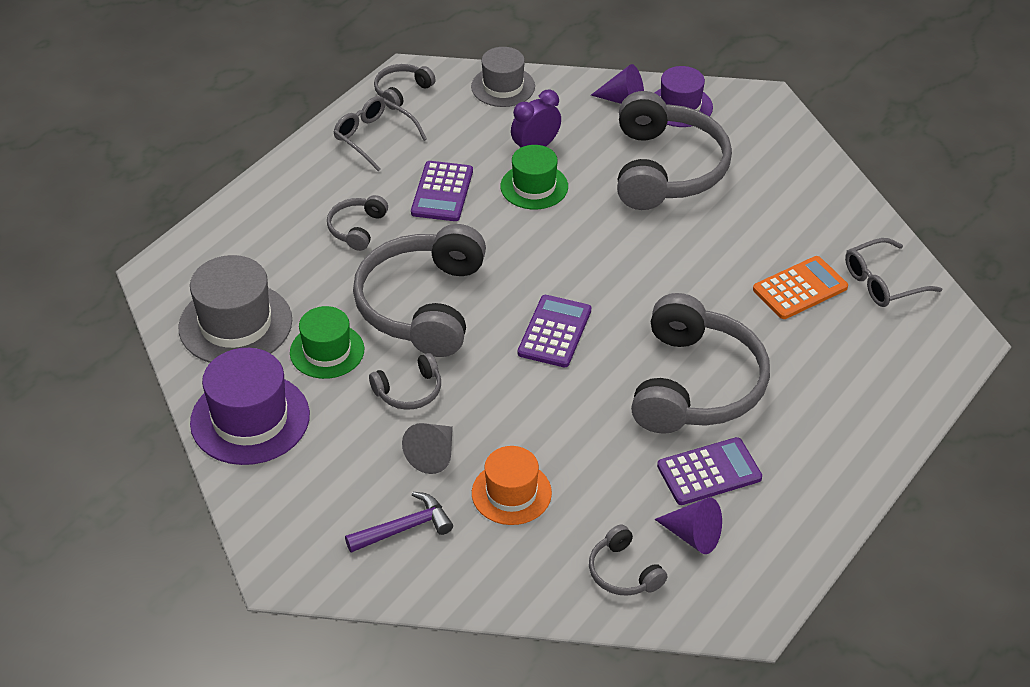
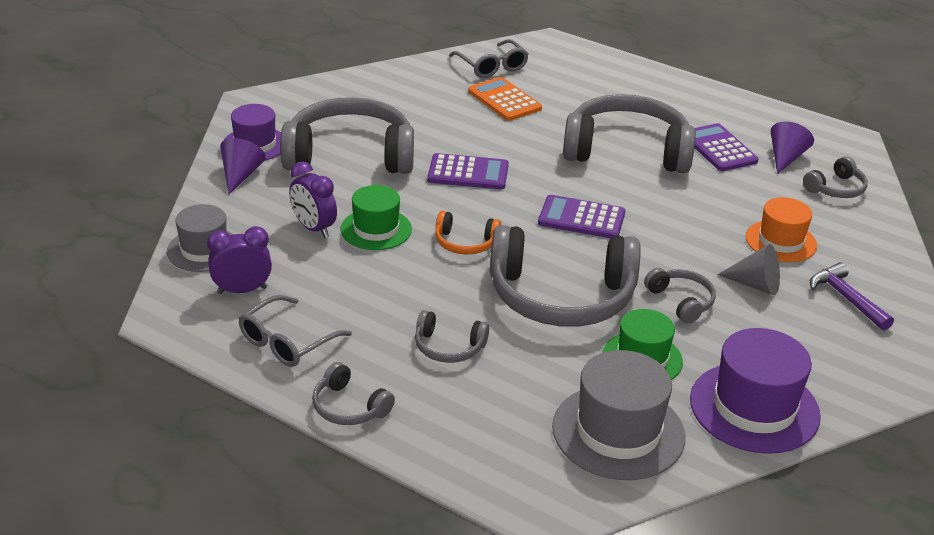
camera: 95 degrees left, 10 degrees down
grey headphones [374,64,436,110] -> grey headphones moved to [312,362,395,425]
purple calculator [411,161,473,221] -> purple calculator moved to [427,153,509,189]
none -> purple clock [207,226,272,294]
none -> orange headphones [435,211,501,255]

